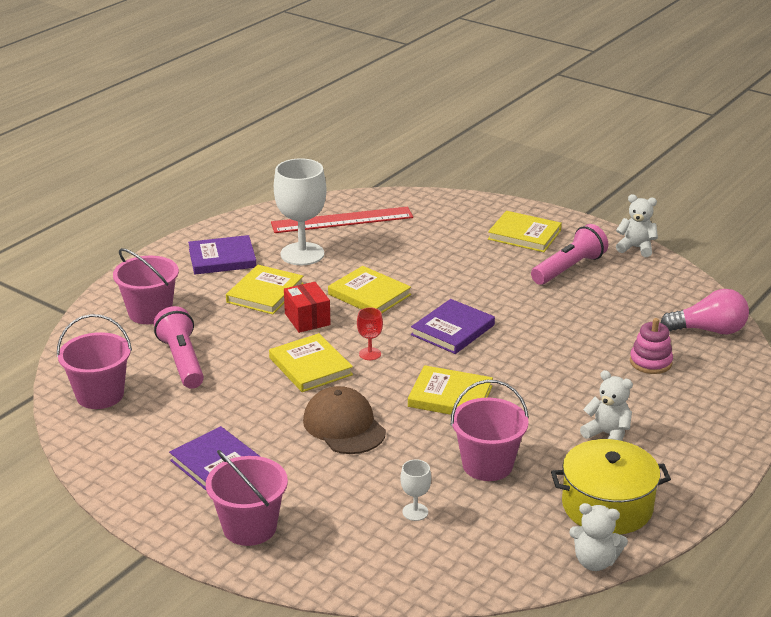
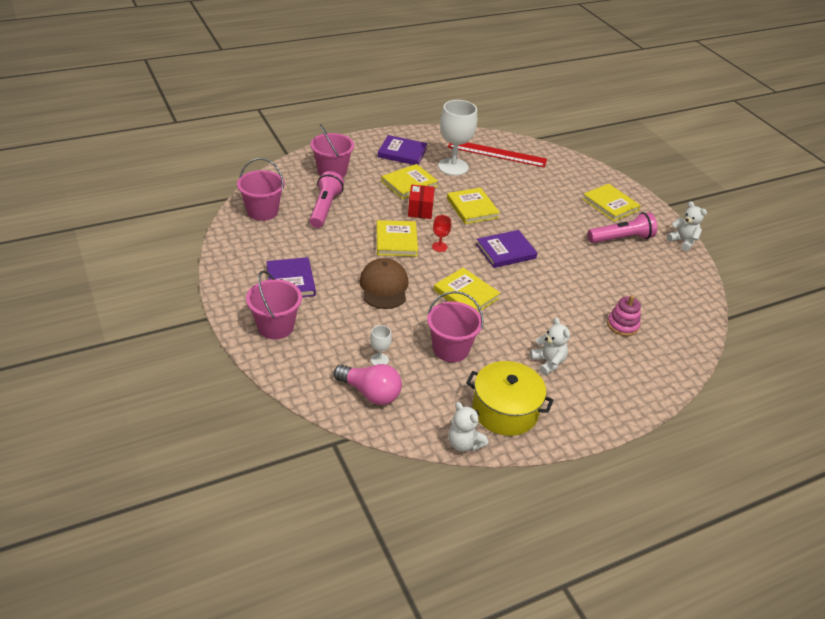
camera: 25 degrees right, 10 degrees up
pink light bulb [661,289,749,334] -> pink light bulb moved to [334,364,402,405]

